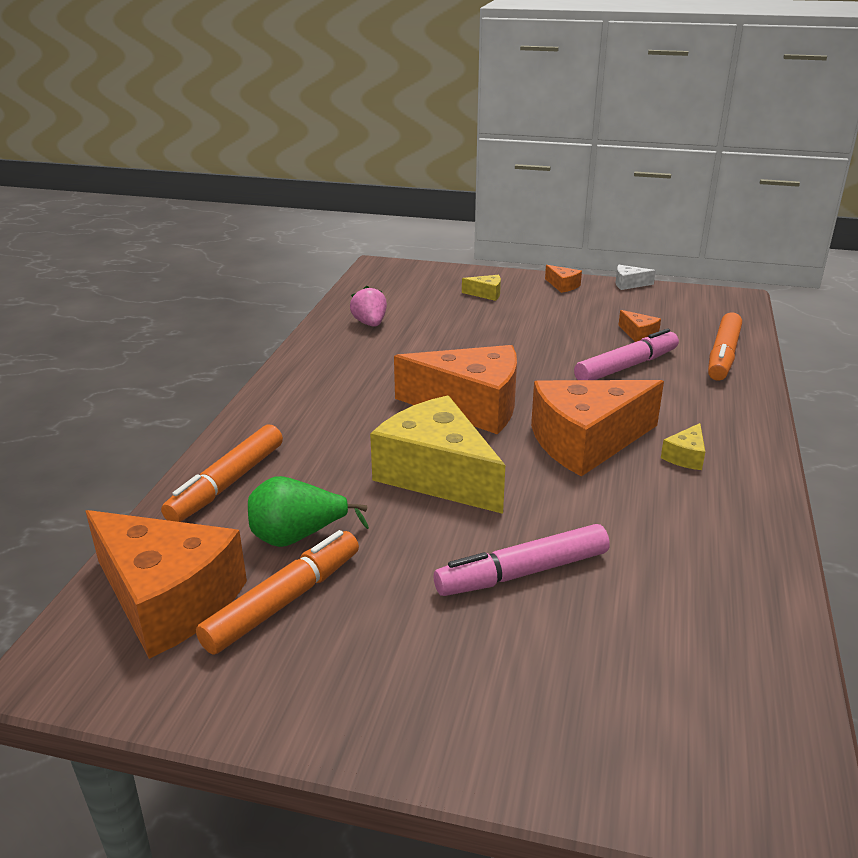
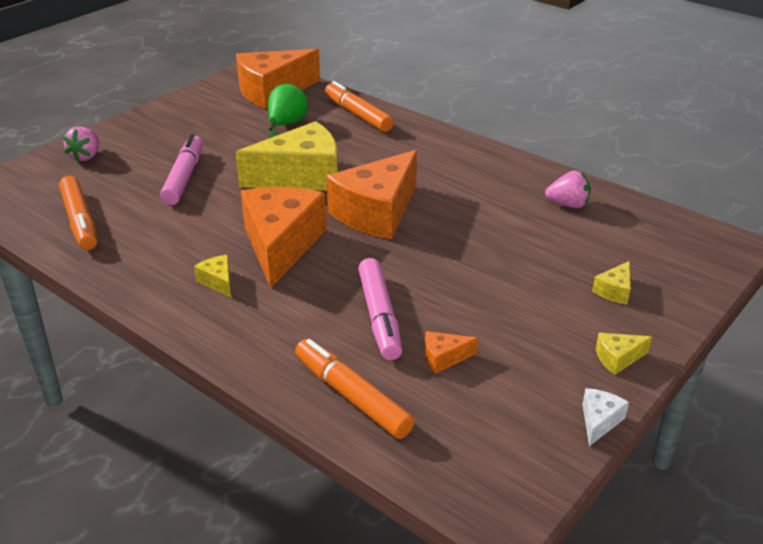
camera: 115 degrees right, 5 degrees up
orange marker [196,530,359,654] -> orange marker moved to [59,176,97,250]
orange cheese [545,265,582,293] -> yellow cheese [596,333,652,375]
none -> pink strawberry [63,126,99,162]

